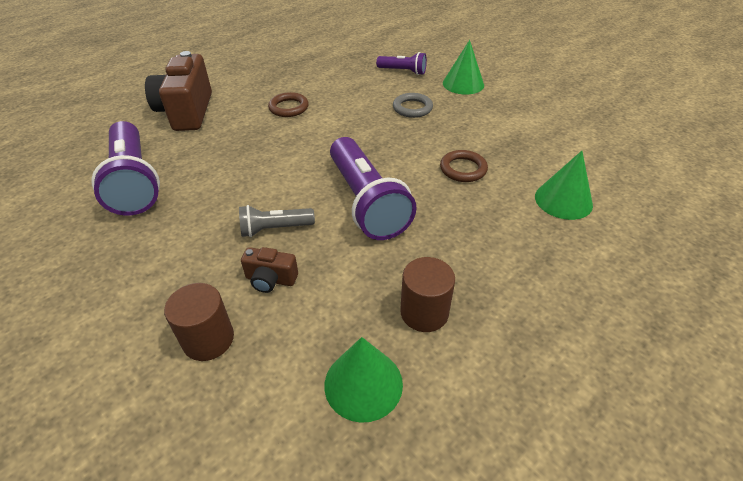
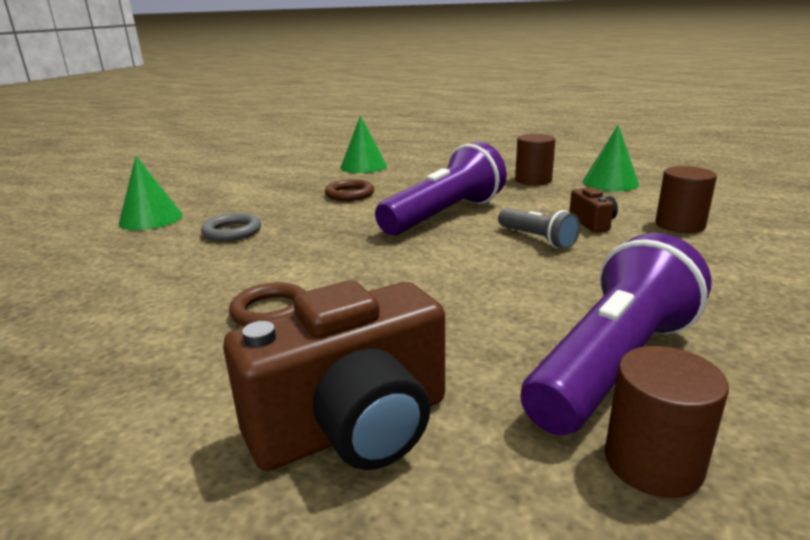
camera: 115 degrees left, 20 degrees down
purple flashlight [376,52,427,75] -> none
none -> brown cylinder [605,346,729,498]

